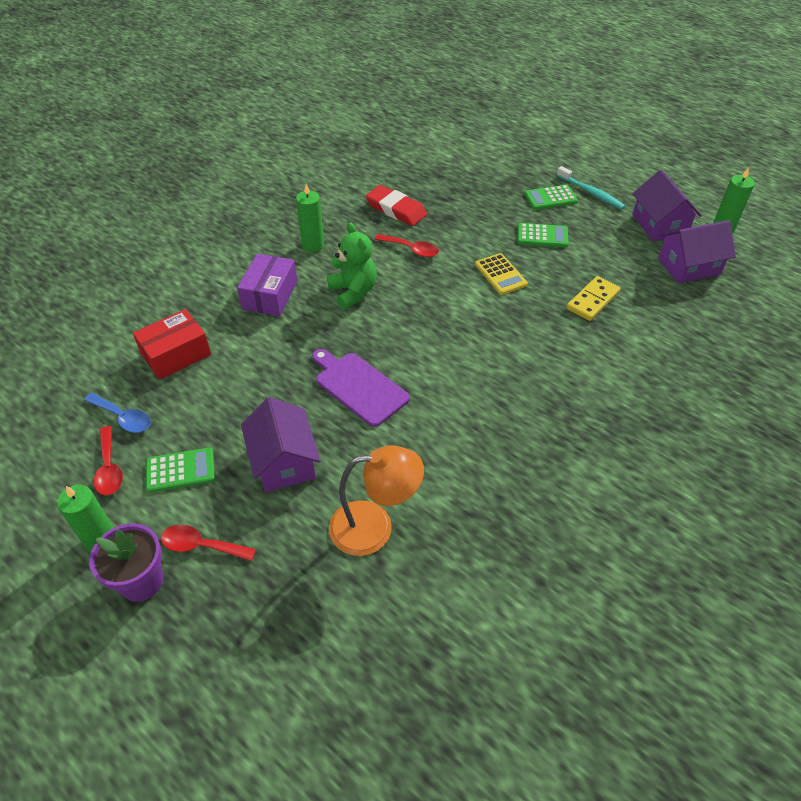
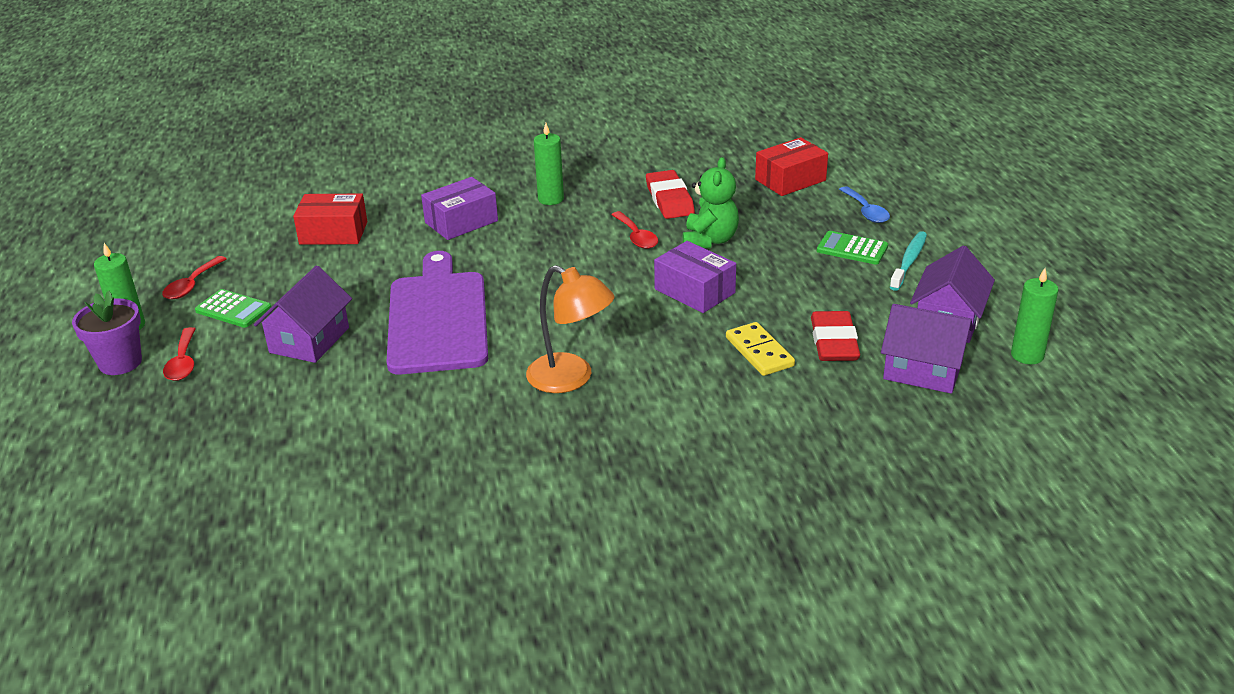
camera: 40 degrees right, 15 degrees down
blue spoon [84,393,151,433] -> blue spoon moved to [839,186,890,223]
red spoon [161,525,256,561] -> red spoon turned 150 degrees counterclockwise [163,327,196,381]
purple cutting board [312,349,410,427] -> purple cutting board [386,251,488,374], size x1.60
green teddy bear [327,222,377,309] -> green teddy bear moved to [683,157,739,248]
orange lamp [329,446,424,556] -> orange lamp moved to [526,265,615,393]
yellow calculator [475,253,528,295] -> purple box [654,241,736,313]
green calculator [517,223,569,248] -> none
turquoise toothbrush [557,166,625,210] -> turquoise toothbrush turned 150 degrees counterclockwise [890,231,927,291]
yellow domino [566,276,620,321] -> yellow domino turned 75 degrees clockwise [726,322,795,376]
none -> red box [755,137,828,196]
none -> red eraser [811,311,860,361]

